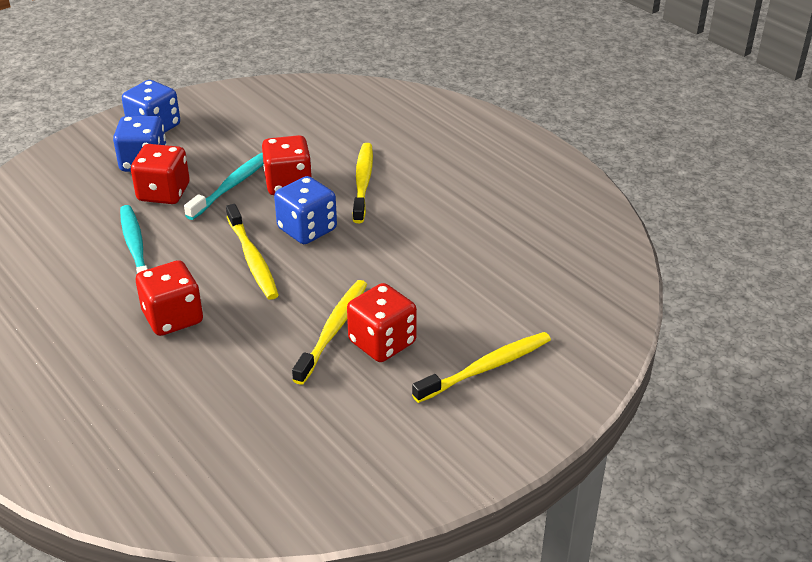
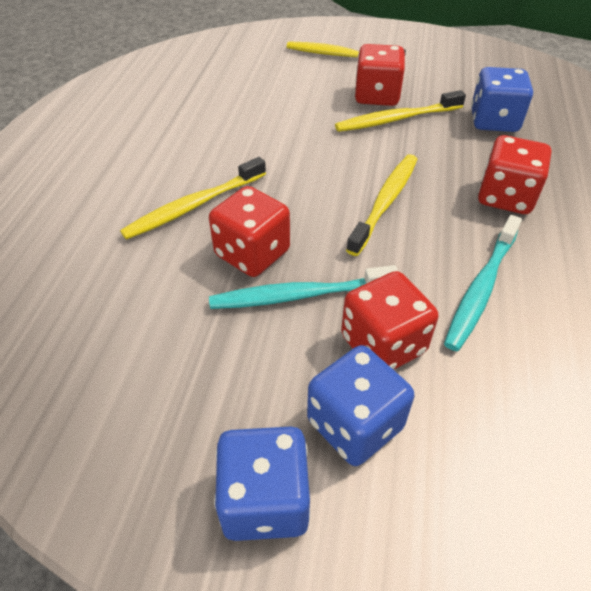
camera: 130 degrees left, 10 degrees up
blue dice [274,176,337,244] -> blue dice moved to [471,67,533,132]

